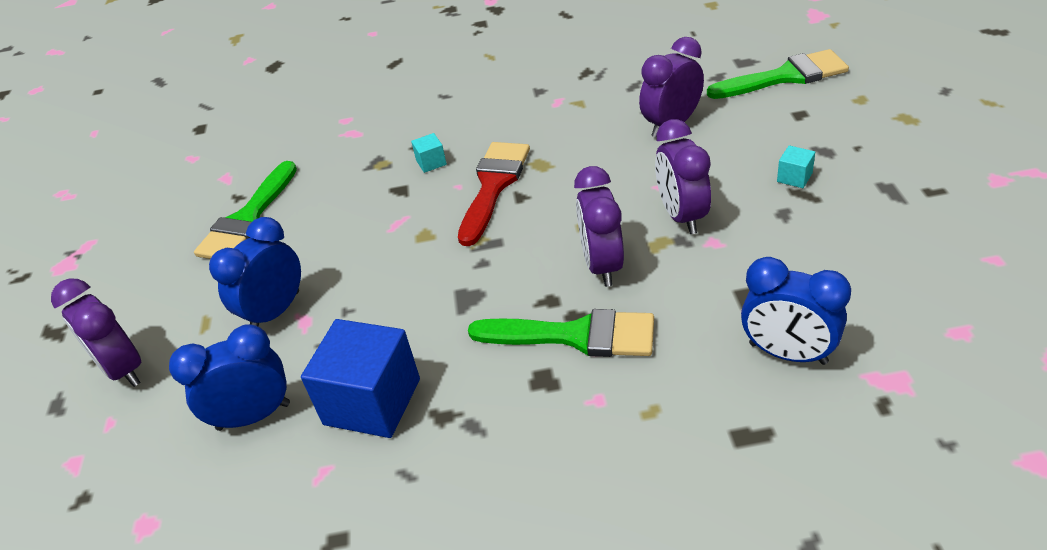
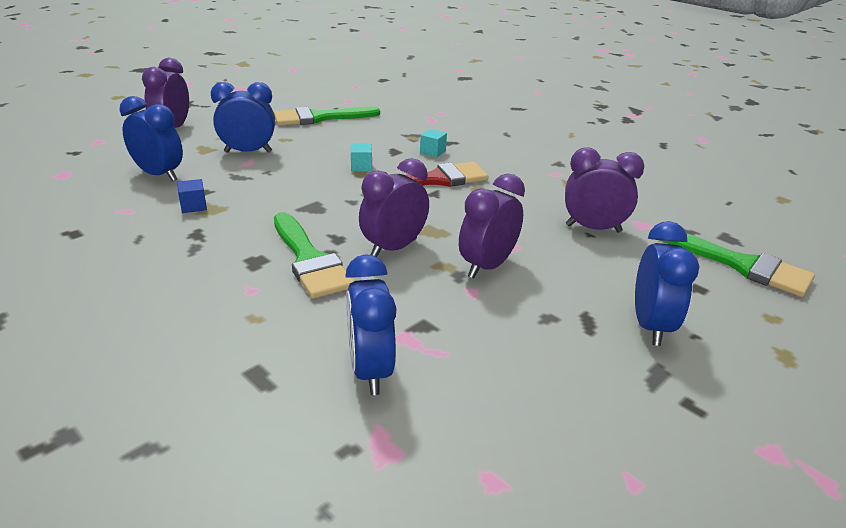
camera: 45 degrees right, 10 degrees down
blue cube [301,319,420,438] -> blue cube [177,179,207,213], size x0.43
turquoise cube [777,145,815,188] -> turquoise cube moved to [351,144,372,171]
none -> blue clock [635,221,700,346]

